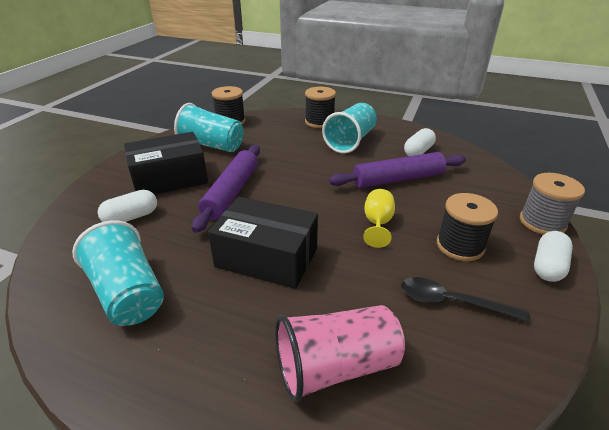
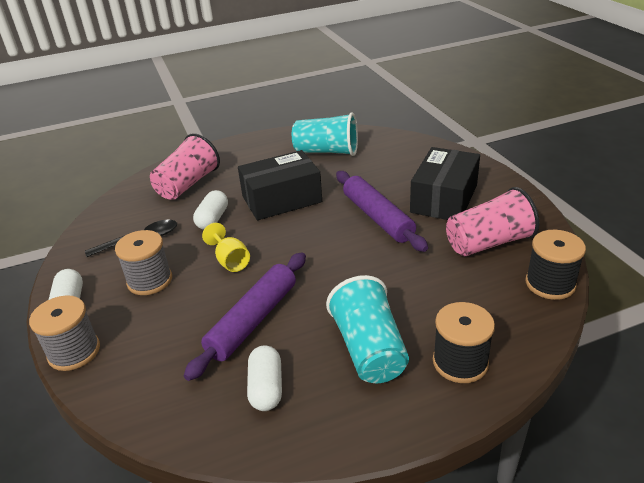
camera: 140 degrees right, 0 degrees up
white capsule [98,190,157,222] -> white capsule moved to [193,190,228,230]
turquoise cup [174,103,244,152] -> pink cup [446,187,540,256]
black spool [437,193,498,261] -> grey spool [115,230,172,295]

